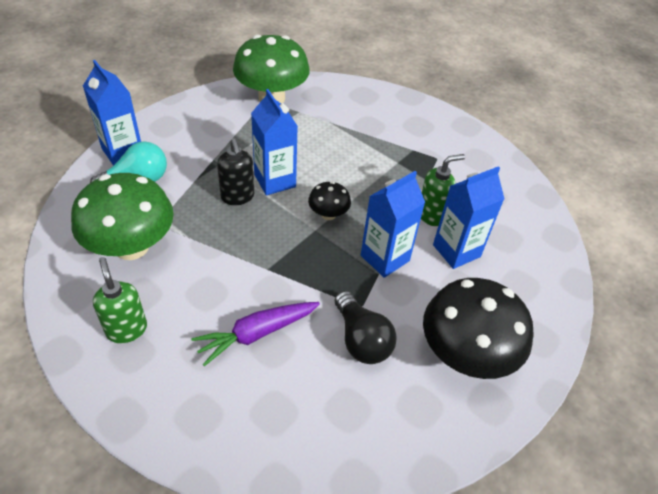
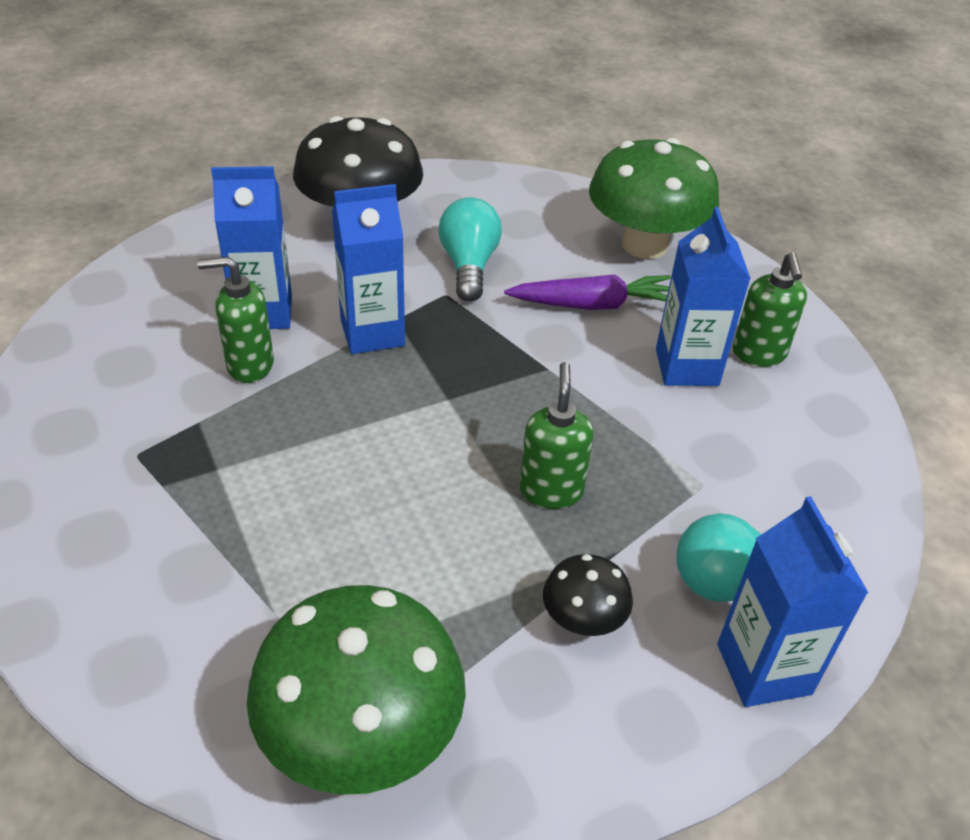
camera: 155 degrees left, 5 degrees down
green mushroom [71,173,174,260] -> green mushroom moved to [589,138,719,259]
black soap dispenser [217,138,254,205] -> green soap dispenser [520,362,594,509]
blue carton [251,89,298,195] -> blue carton moved to [656,207,751,386]
black mushroom [308,181,351,220] -> black mushroom moved to [543,554,633,636]
black light bulb [335,291,397,364] -> turquoise light bulb [438,197,502,302]

